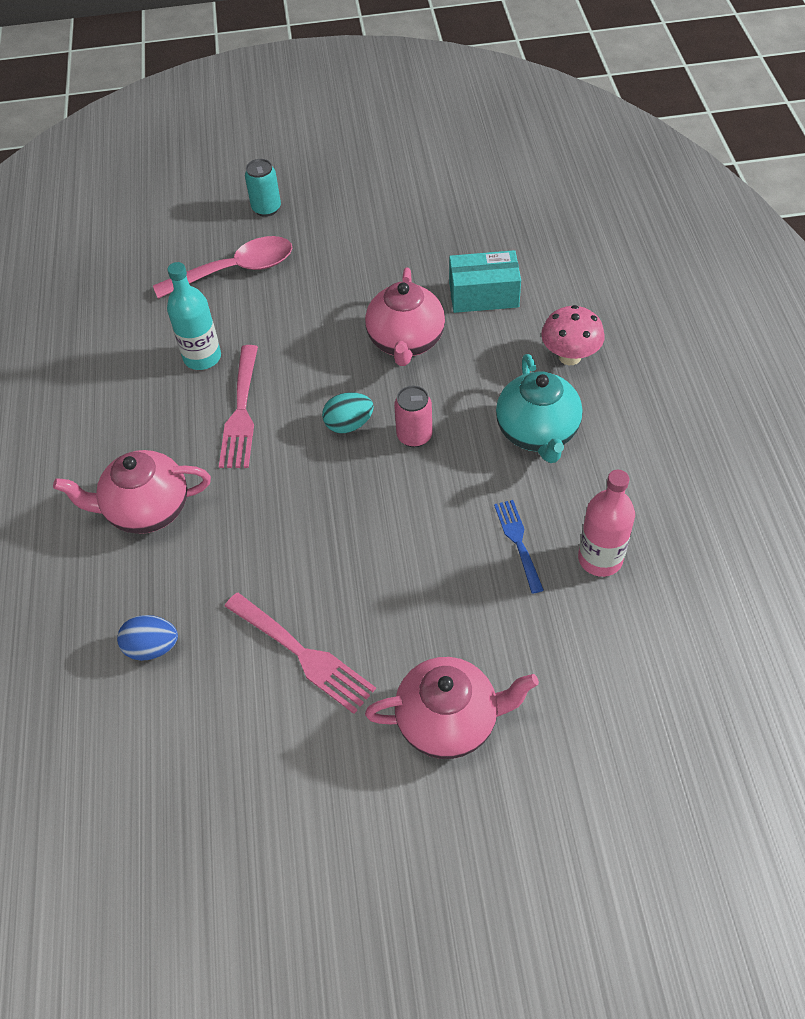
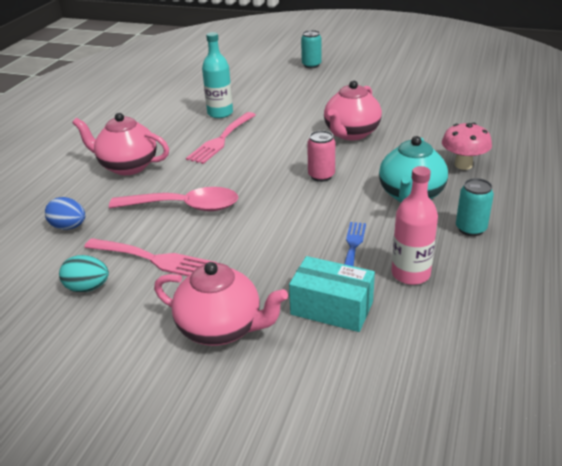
camera: 25 degrees right, 20 degrees down
pink spoon [153,236,292,299] -> pink spoon moved to [109,187,238,211]
pink fork [225,593,376,714] -> pink fork turned 45 degrees counterclockwise [84,238,217,276]
turquoise egg [322,392,374,433] -> turquoise egg moved to [59,255,109,292]
turquoise box [449,250,521,313] -> turquoise box moved to [289,256,375,332]
none -> turquoise can [456,178,494,236]

